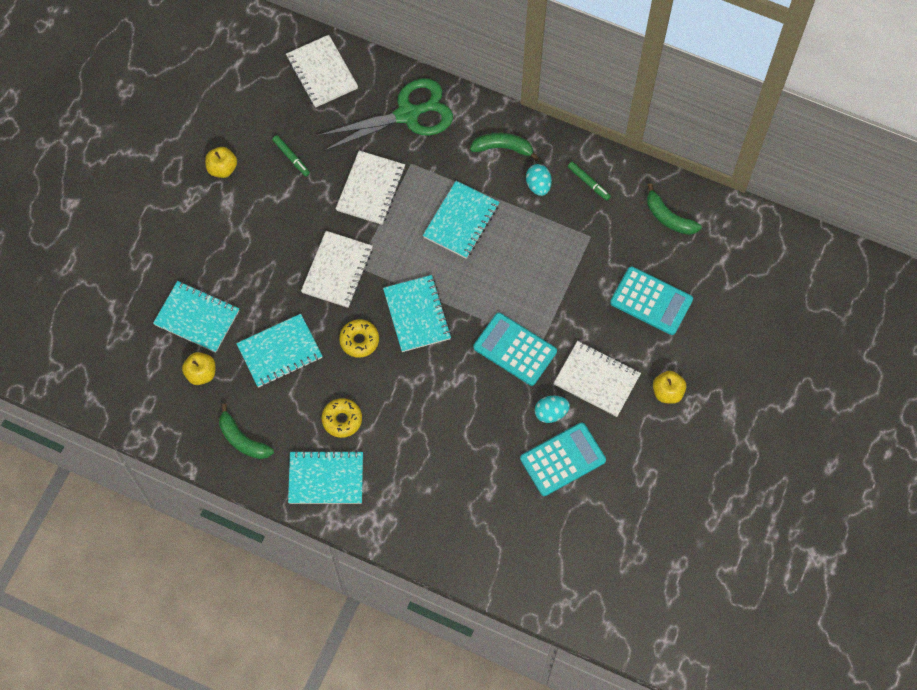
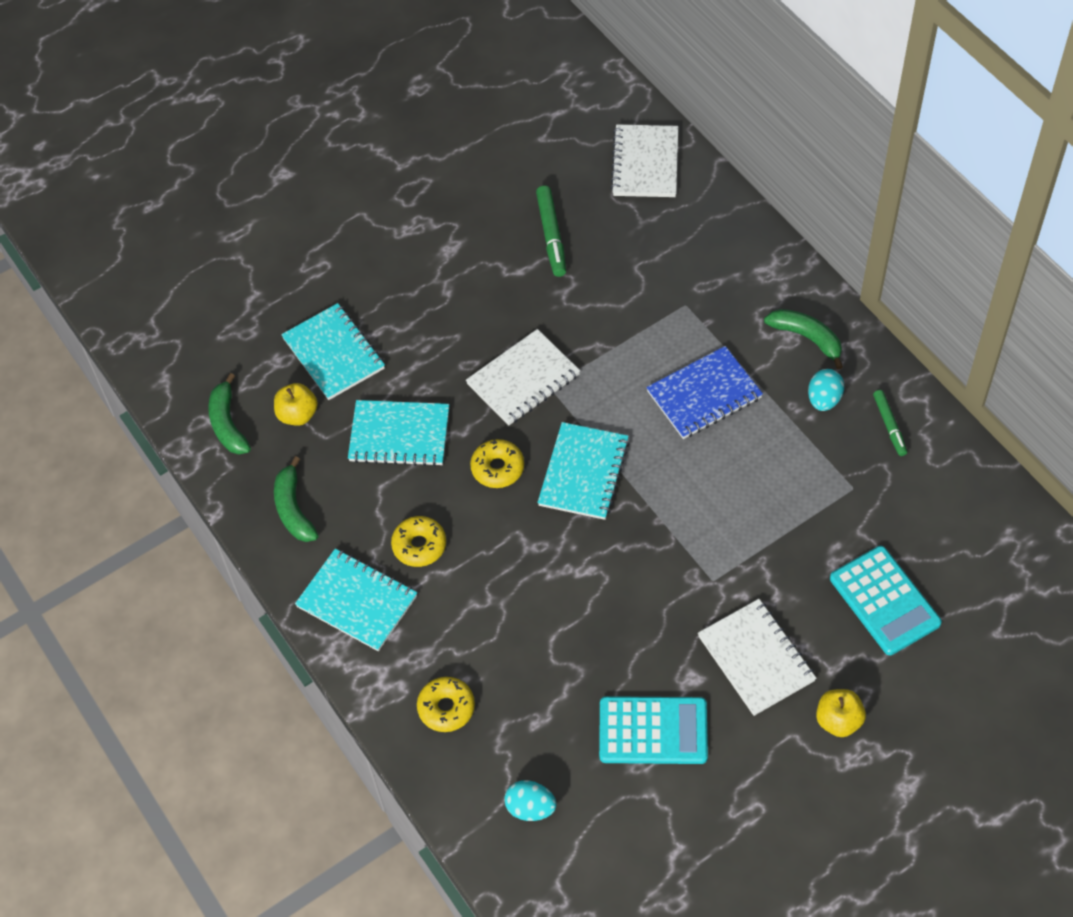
camera: 35 degrees right, 10 degrees down
yellow apple [205,147,237,178] -> none
green marker [272,135,310,176] -> green marker [536,186,566,277], size x1.52
green scissors [317,78,453,151] -> none
white notebook [336,150,405,225] -> none
turquoise notebook [423,181,499,259] -> blue notebook [646,346,763,439]
turquoise calculator [473,313,557,386] -> none
turquoise egg [534,396,570,423] -> turquoise egg moved to [504,780,557,821]
green banana [647,183,702,235] -> green banana moved to [208,373,251,454]
none -> yellow donut [417,677,475,732]

